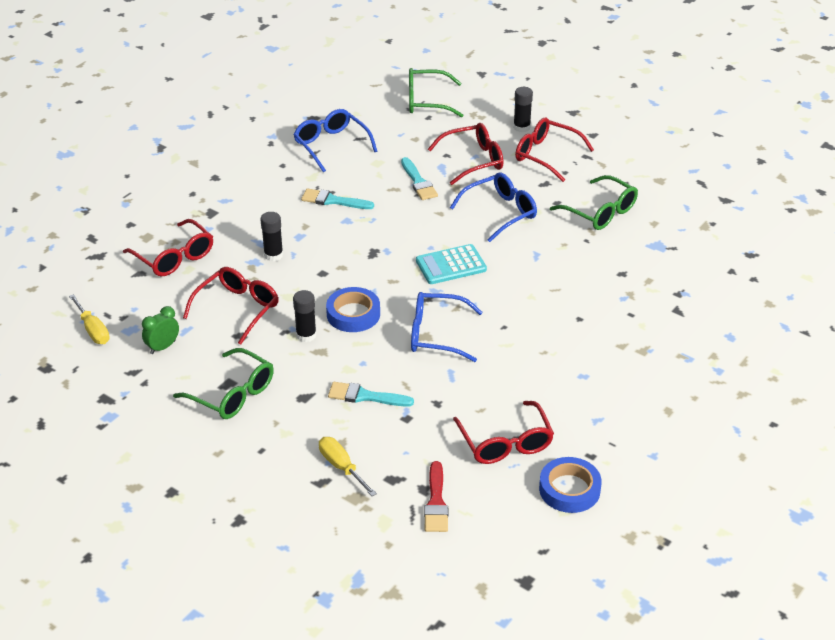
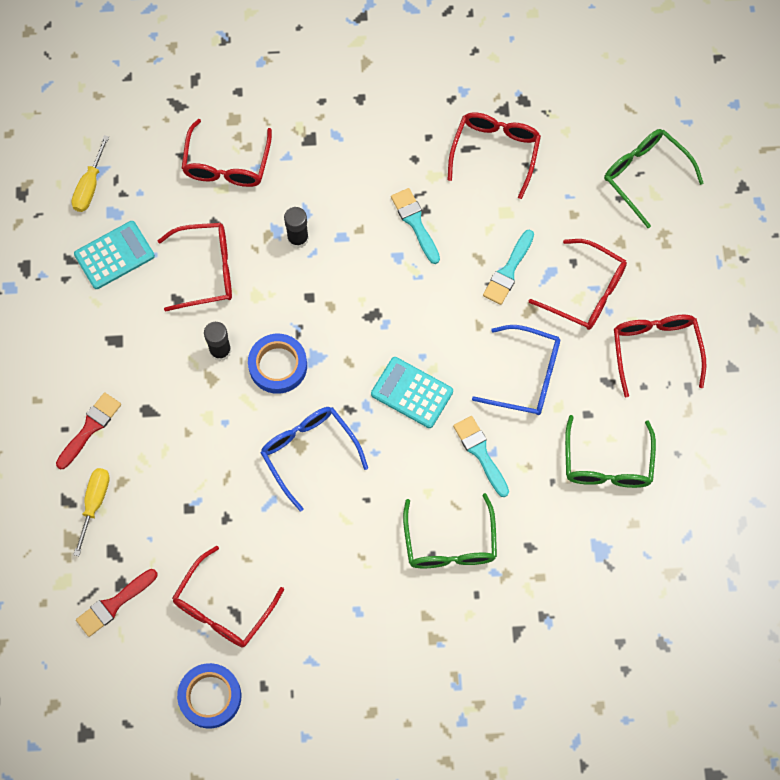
camera: 50 degrees right, 30 degrees up
green clock [142,306,179,354] -> turquoise calculator [74,221,155,289]
green glasses [173,348,274,419] -> green glasses moved to [403,493,497,568]
blue glasses [294,109,377,172] -> red glasses [447,112,541,199]
turquoise brush [328,382,414,407] -> turquoise brush moved to [453,416,509,497]
black glue stick [513,87,533,132] -> none
none -> red brush [56,392,121,469]

